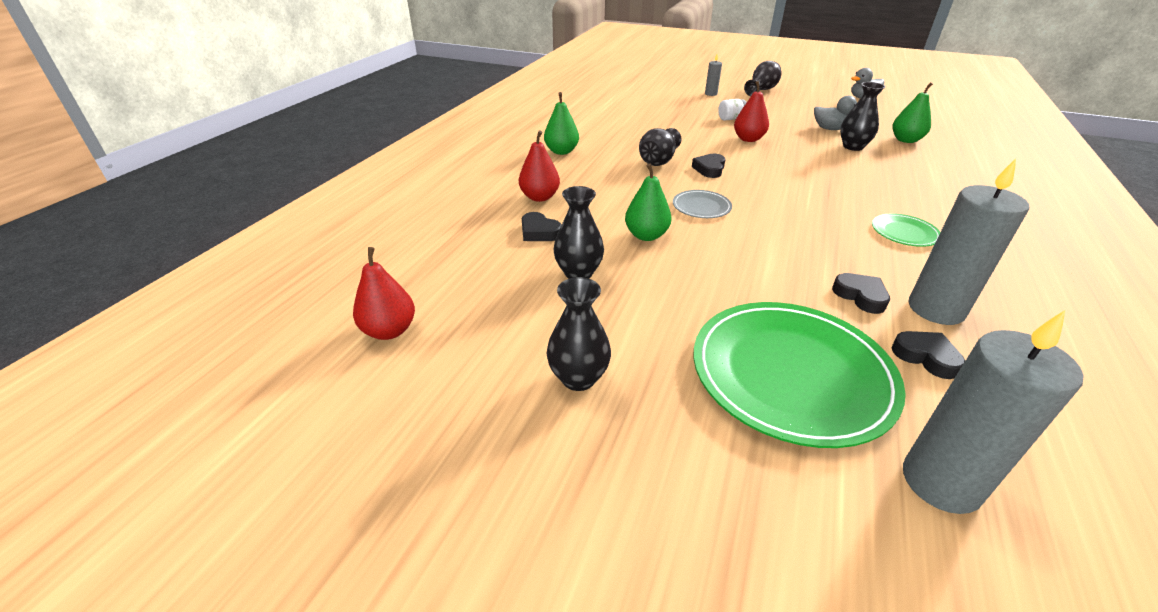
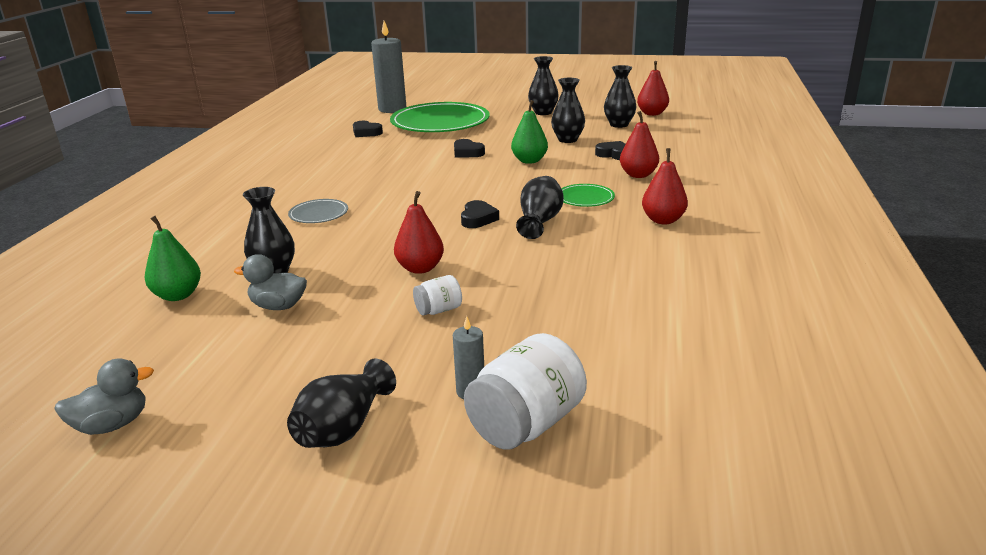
camera: 170 degrees right, 10 degrees down
green pear [544,92,579,155] -> red pear [642,148,688,224]
grey plate [673,190,732,218] -> grey plate moved to [288,199,348,223]
black heart [832,273,890,314] -> black heart moved to [454,139,485,157]
green plate [872,213,940,247] -> green plate moved to [561,184,615,207]
grey candle [909,159,1029,325] -> none
none -> white jar [464,333,587,450]
none -> black vase [604,65,636,128]

